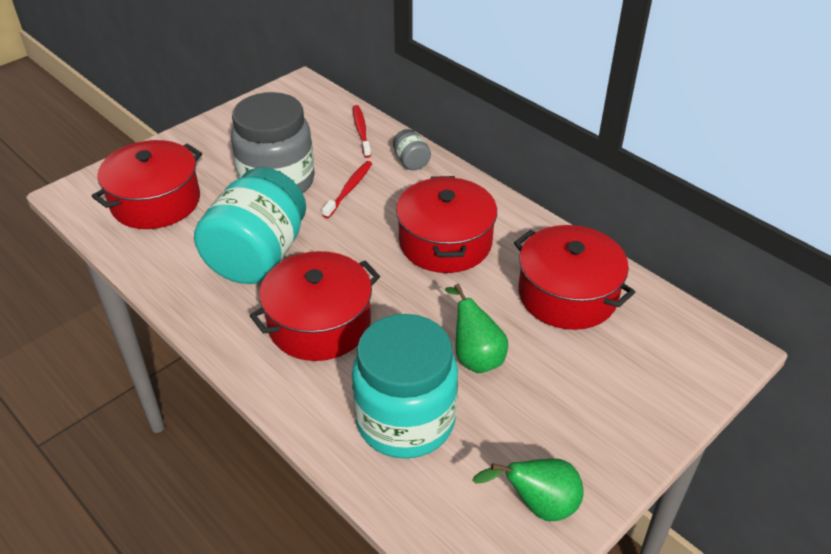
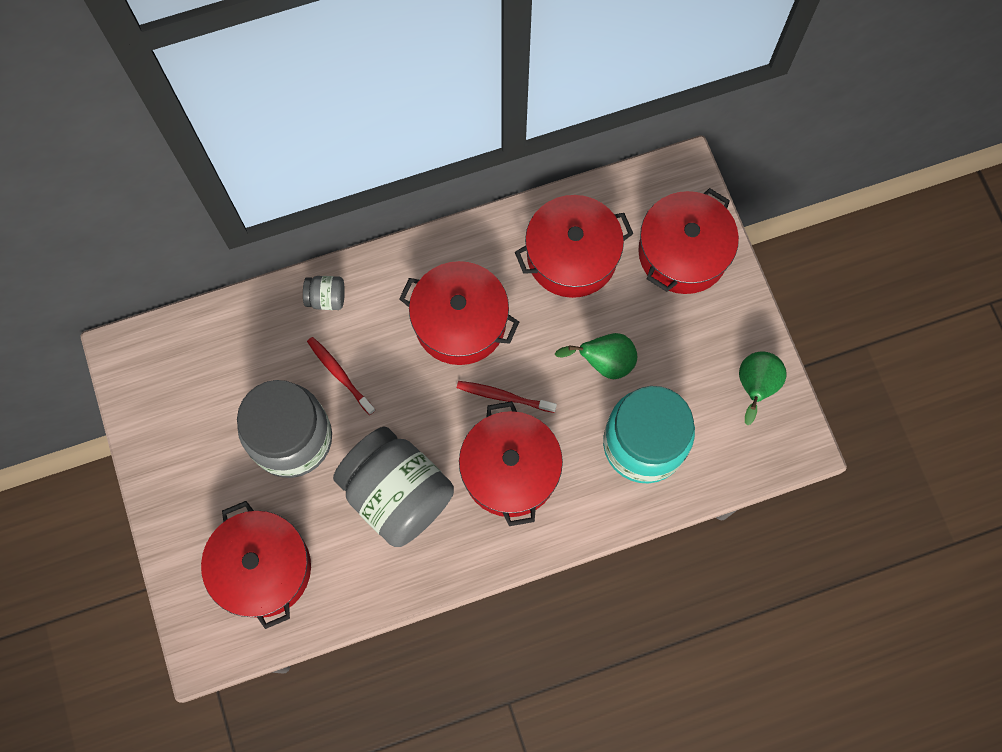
camera: 65 degrees left, 30 degrees up
turquoise jar [194,167,306,284] -> grey jar [333,427,454,547]
red toothbrush [353,105,371,158] -> red toothbrush moved to [457,381,557,413]
none -> red pot [638,188,739,294]

